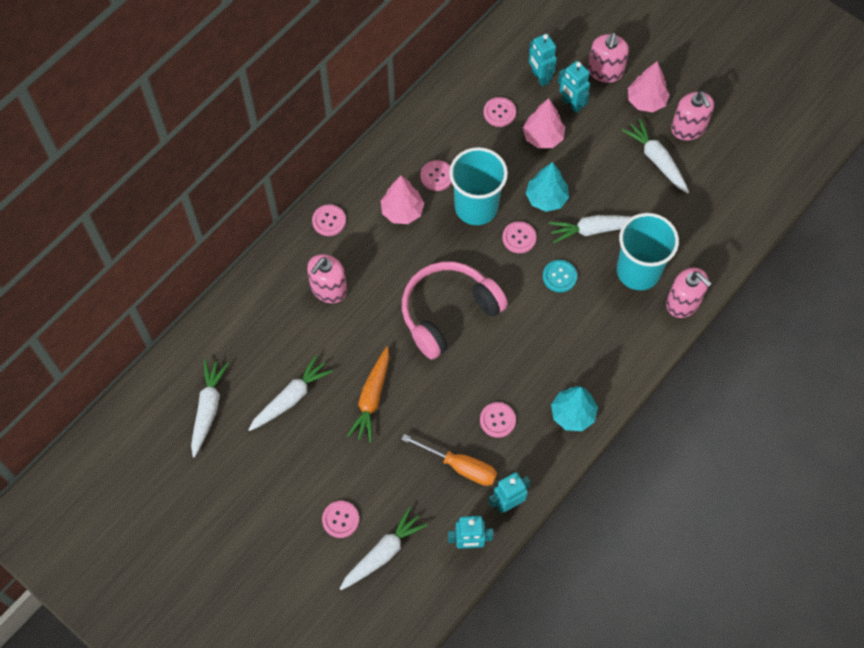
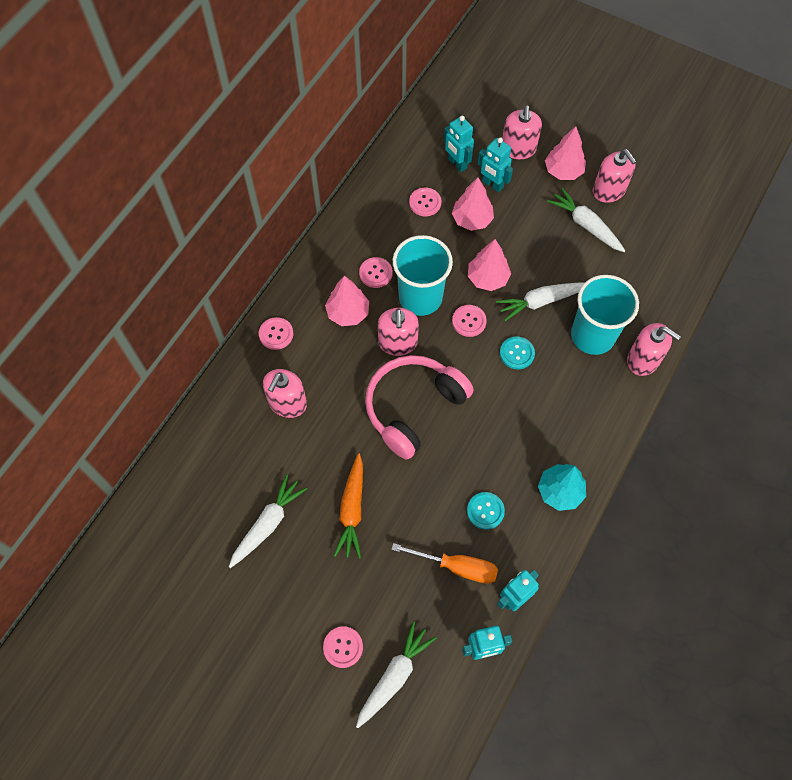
camera: 10 degrees left, 0 degrees up
white carrot [191,359,229,457] -> none
pink button [480,402,516,438] -> turquoise button [467,492,505,530]
turquoise tree [526,162,569,212] -> pink tree [468,239,511,291]
none -> pink soap dispenser [378,308,419,356]

